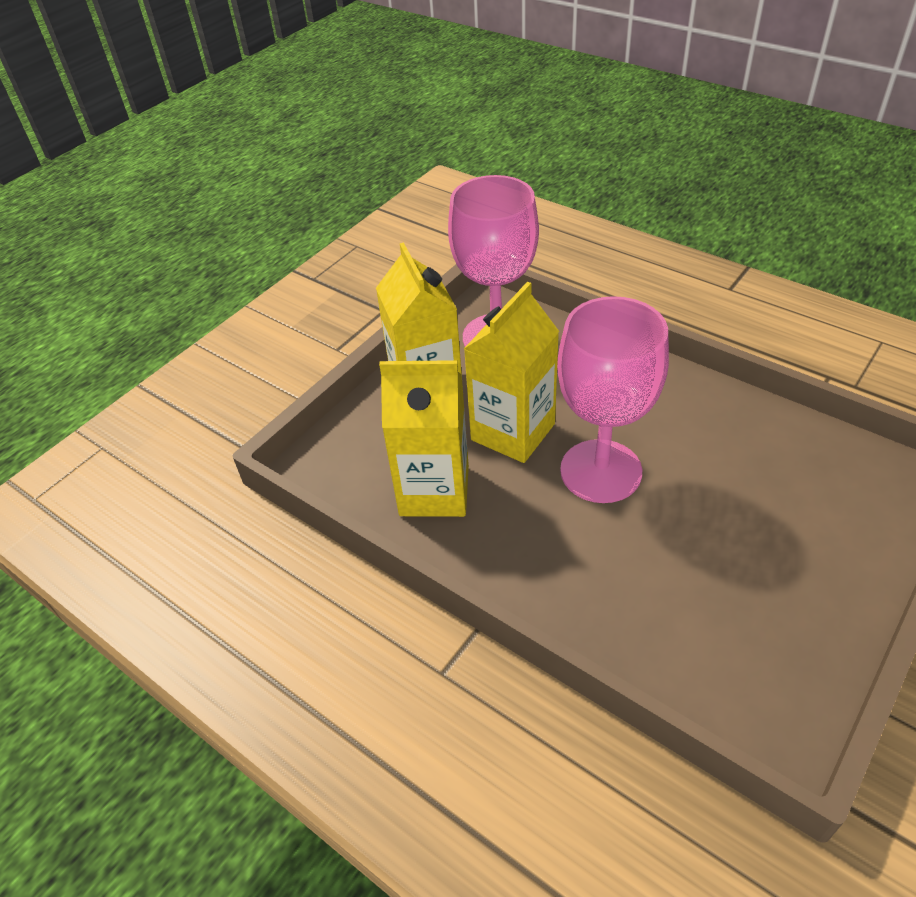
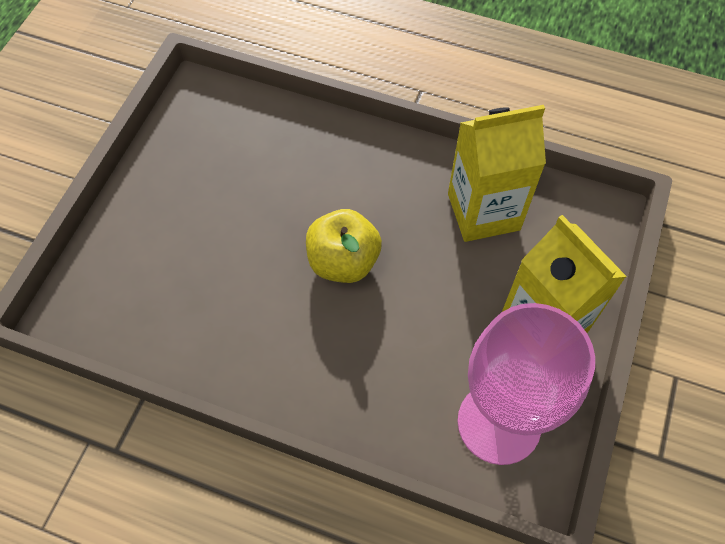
camera: 160 degrees right, 15 degrees up
yellow carton [464,282,559,463] -> none
pink goblet [557,296,669,503] -> yellow apple [306,209,382,283]

